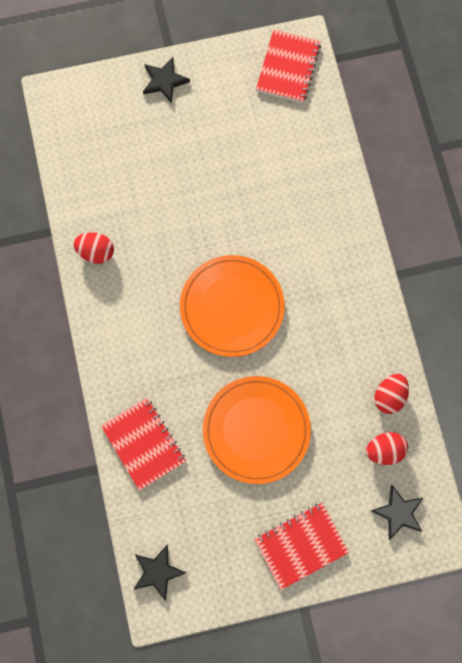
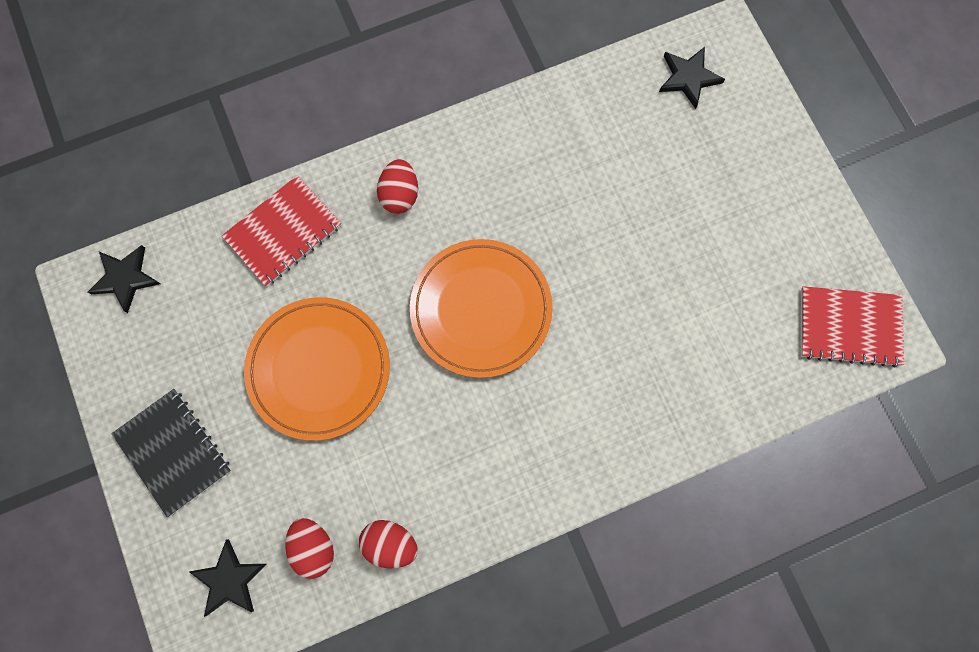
camera: 80 degrees right, 0 degrees up
red egg [73,232,114,264] -> red egg moved to [377,159,418,214]
black star [143,57,190,104] -> black star moved to [659,47,725,109]
red notebook [254,503,349,590] -> black notebook [111,389,231,517]

